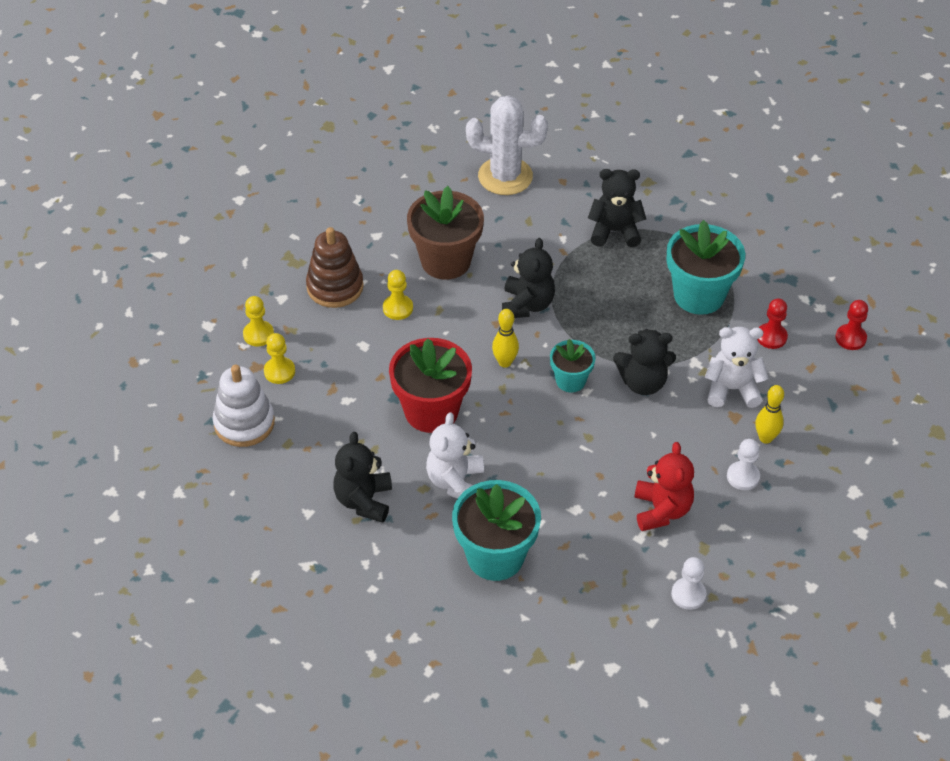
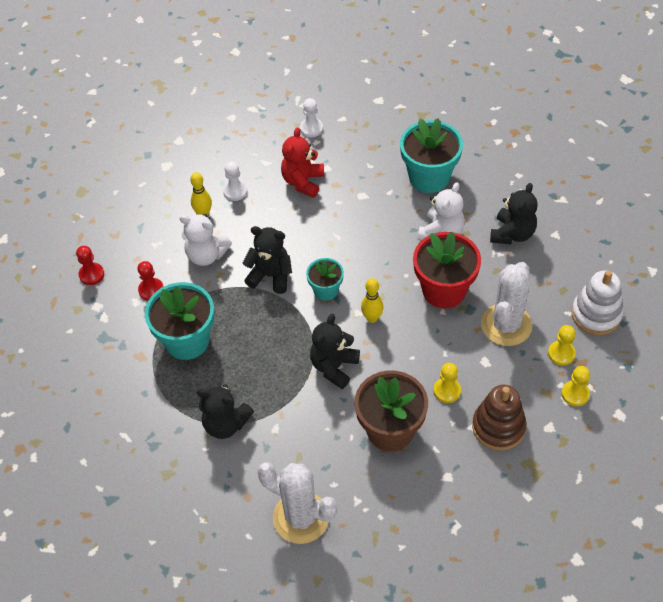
camera: 160 degrees left, 5 degrees up
none -> white cactus [481,262,532,346]

